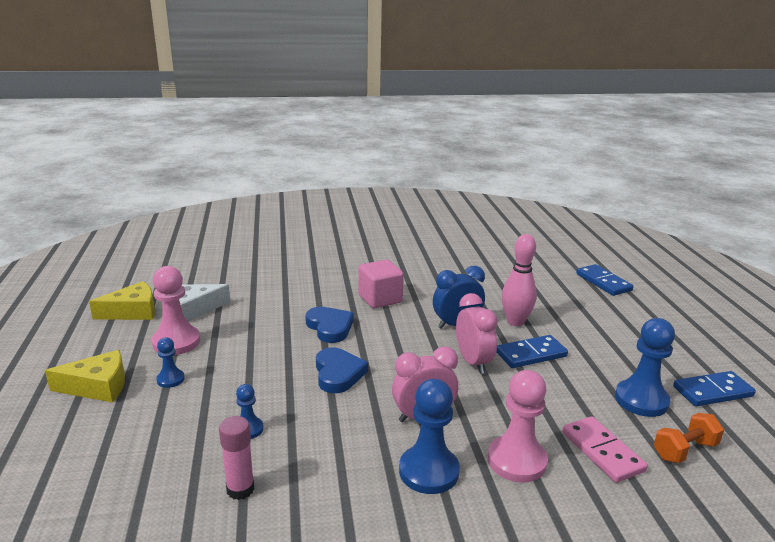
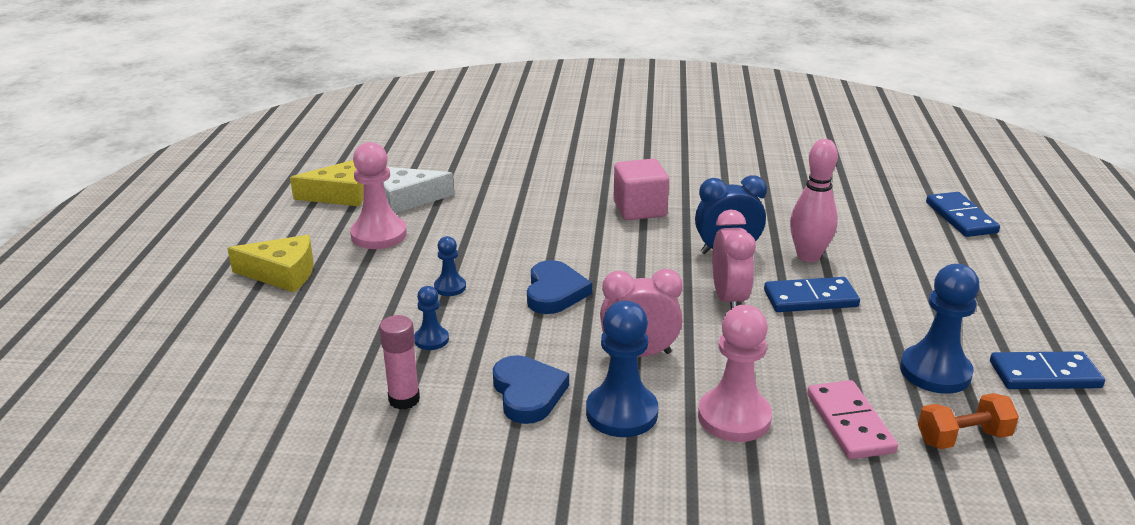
camera: 15 degrees right, 5 degrees up
blue pawn [156,338,185,388] -> blue pawn moved to [434,236,466,296]
blue heart [305,307,354,343] -> blue heart moved to [493,355,569,424]

